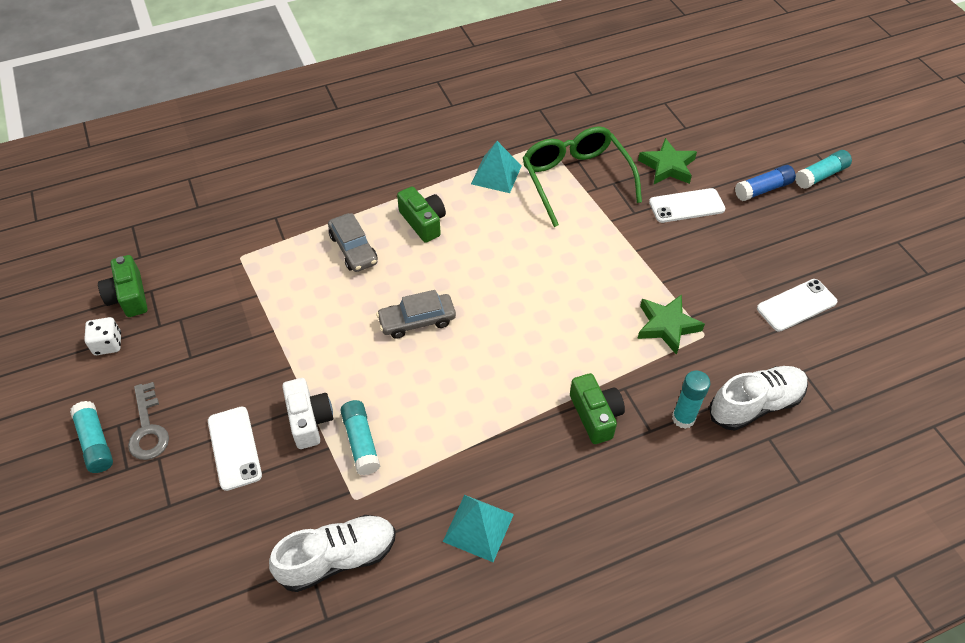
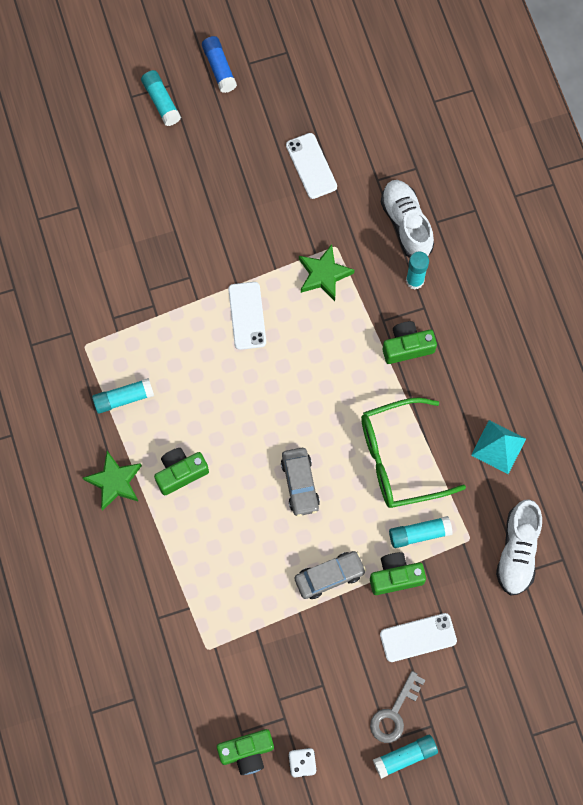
camera: 85 degrees left, 20 degrees up
grey key [128,382,169,460] -> grey key turned 135 degrees clockwise [370,671,425,743]
white shoe [269,515,396,592] -> white shoe turned 150 degrees counterclockwise [496,499,542,596]
white camera [282,378,333,449] -> green camera [370,552,426,595]
grey car [328,213,377,272] -> grey car moved to [295,551,366,599]
turquoise pyramid [471,141,521,193] -> turquoise glue stick [92,378,154,414]
green glasses [522,126,642,227] -> green glasses moved to [361,398,466,508]
green star [638,138,697,184] -> green star moved to [83,451,142,511]
white phone [649,188,726,223] -> white phone moved to [228,282,266,350]
blue glue stick [735,165,796,201] -> blue glue stick moved to [202,36,237,93]

